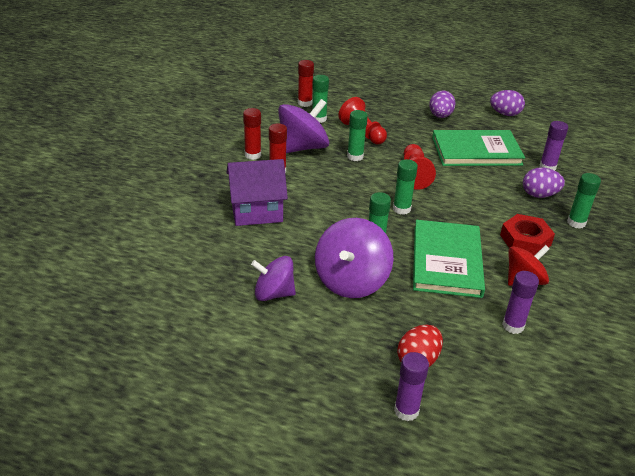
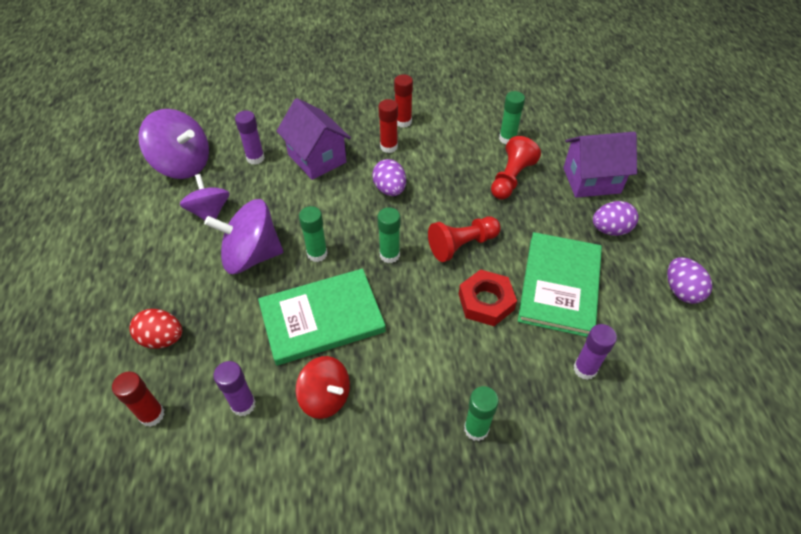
camera: 65 degrees right, 15 degrees up
purple spinning top [278,99,329,153] -> purple spinning top moved to [138,109,209,179]
red glue stick [298,60,314,107] -> red glue stick moved to [112,372,165,427]
green glue stick [347,110,368,161] -> none
purple glue stick [394,352,429,421] -> purple glue stick moved to [235,111,265,165]
green book [432,130,525,166] -> green book turned 45 degrees clockwise [518,232,602,337]
red nut [500,214,555,256] -> red nut moved to [459,269,517,326]
purple egg [523,168,565,198] -> purple egg moved to [372,159,406,196]
none -> purple house [563,132,637,198]

